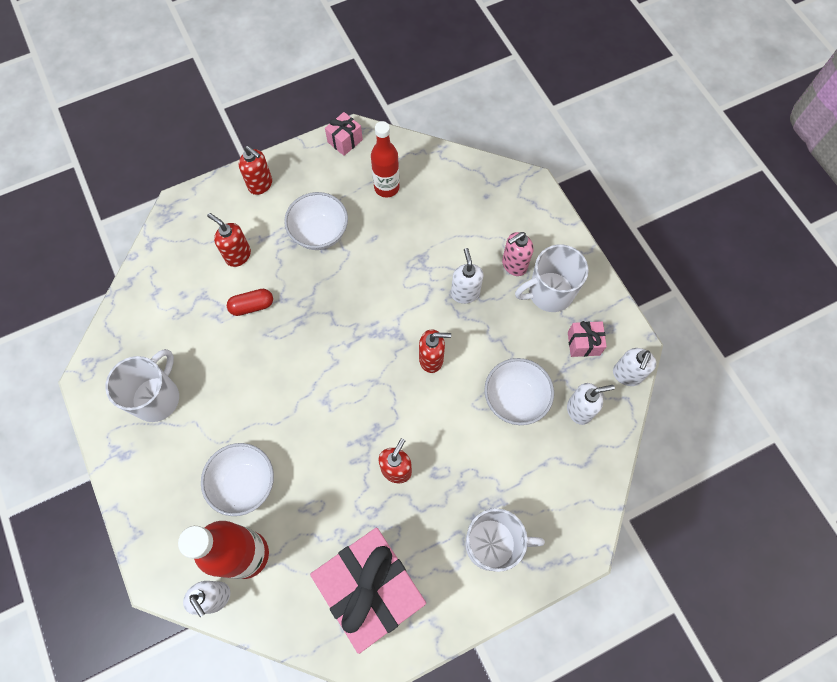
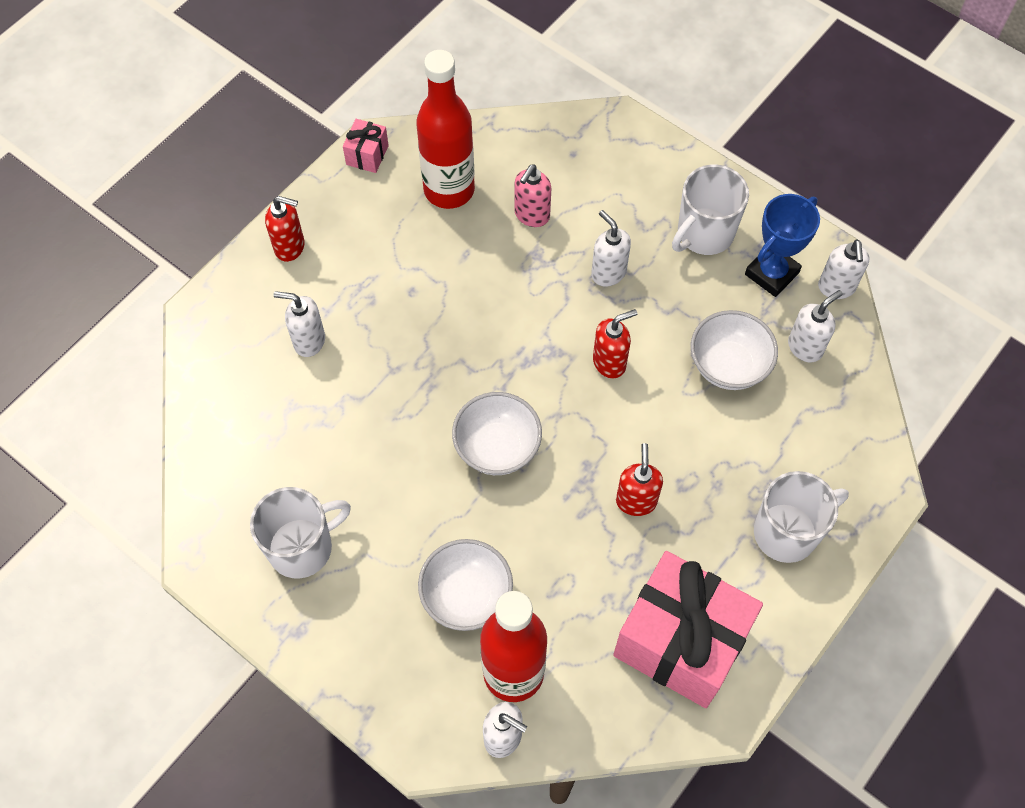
camera: 25 degrees left, 5 degrees down
white mug [105,349,179,422] -> white mug turned 60 degrees clockwise [250,487,351,579]
red soap dispenser [207,213,251,267] -> white soap dispenser [273,291,325,357]
red capsule [227,289,273,316] -> none
white bowl [284,192,348,250] -> white bowl moved to [452,392,542,475]
red bottle [371,121,400,197] -> red bottle [416,50,475,209], size x1.51
pink soap dispenser [502,232,533,276] -> pink soap dispenser moved to [515,164,551,227]
pink gift [568,321,607,357] -> blue trophy [745,194,820,297]

